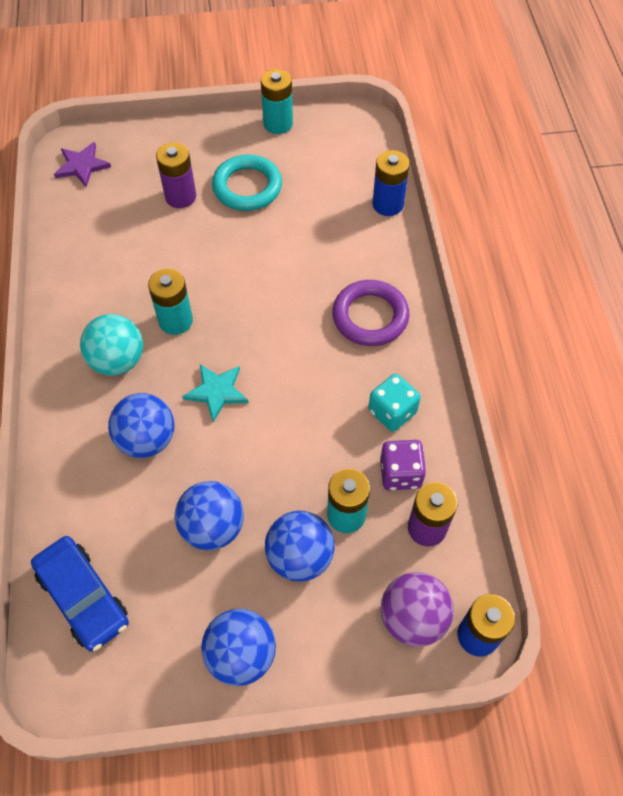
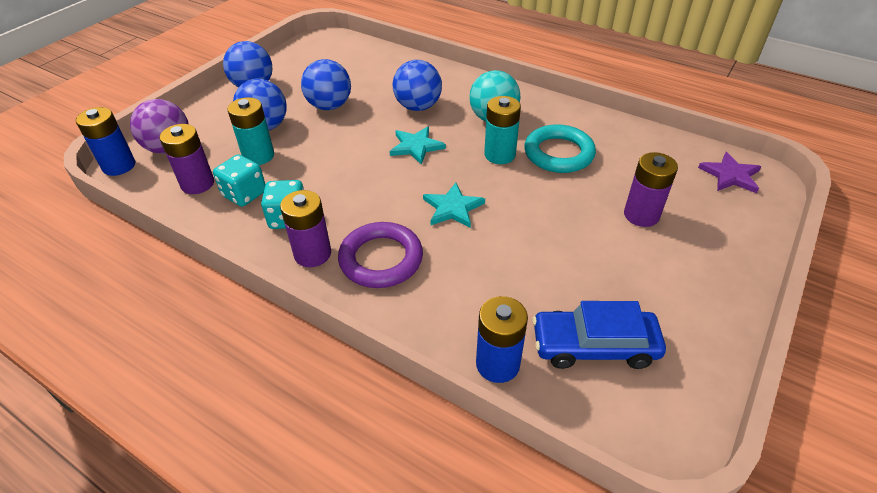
camera: 130 degrees right, 15 degrees down
blue car [31,536,129,652] -> blue car moved to [532,301,666,369]
turquoise ring [212,155,282,211] -> turquoise ring moved to [524,124,596,173]
turquoise battery [261,69,293,134] -> none
purple dice [380,440,426,490] -> turquoise dice [213,154,266,207]
none -> purple battery [280,190,331,267]
none -> turquoise star [423,183,485,228]

